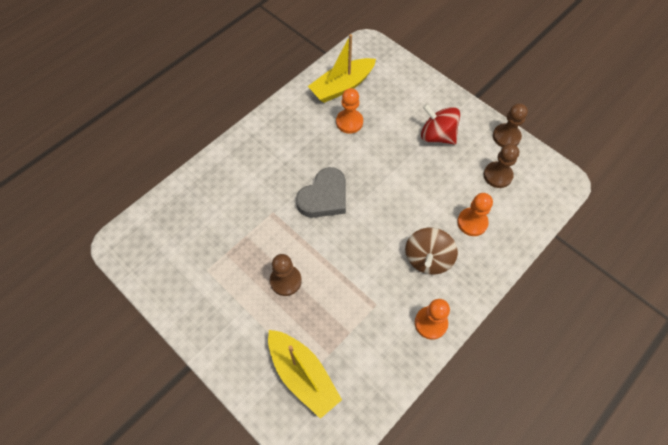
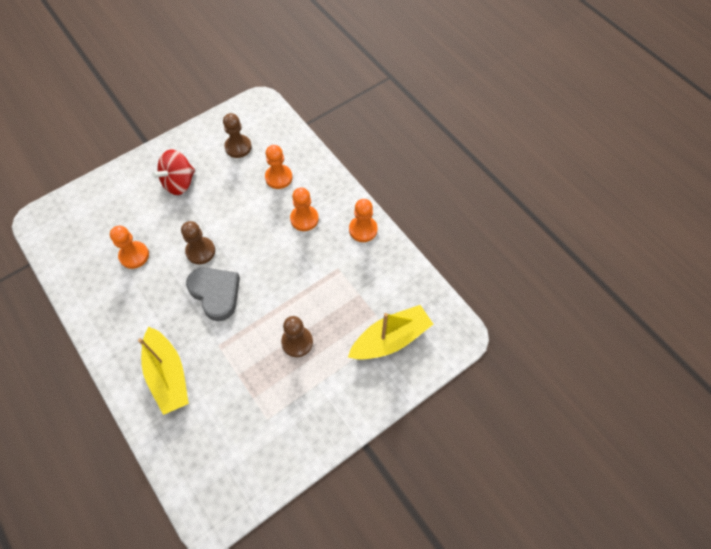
camera: 80 degrees left, 0 degrees up
yellow boat [308,34,376,103] -> yellow boat moved to [138,327,189,415]
brown spinning top [405,228,458,275] -> orange pawn [290,188,319,231]
brown pawn [493,103,528,147] -> brown pawn moved to [181,221,215,264]

